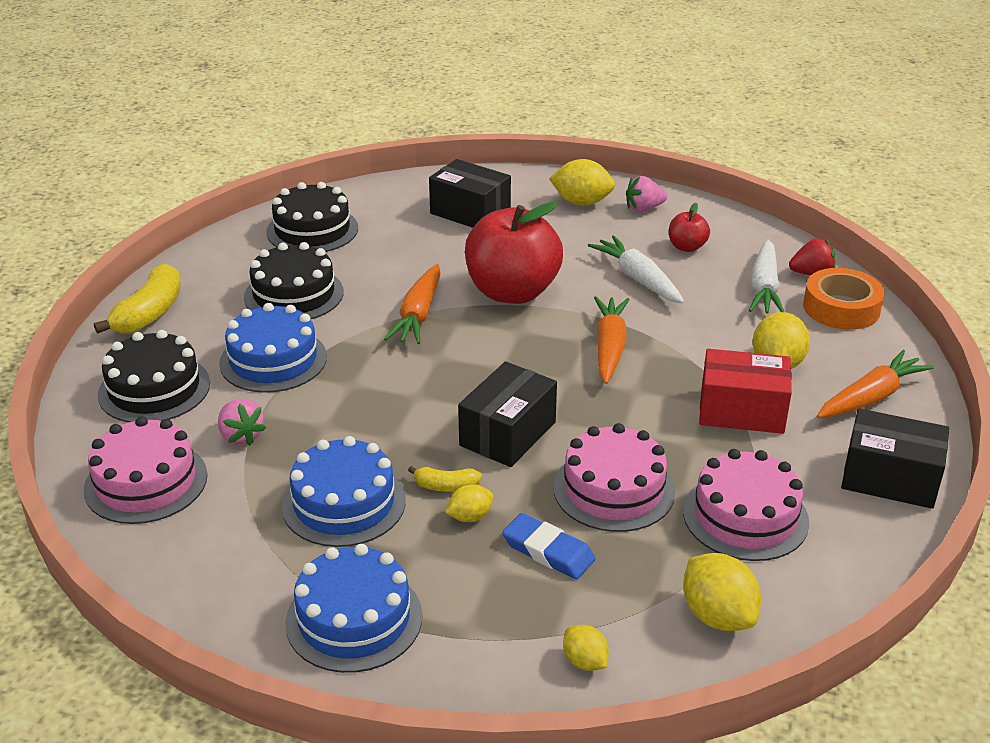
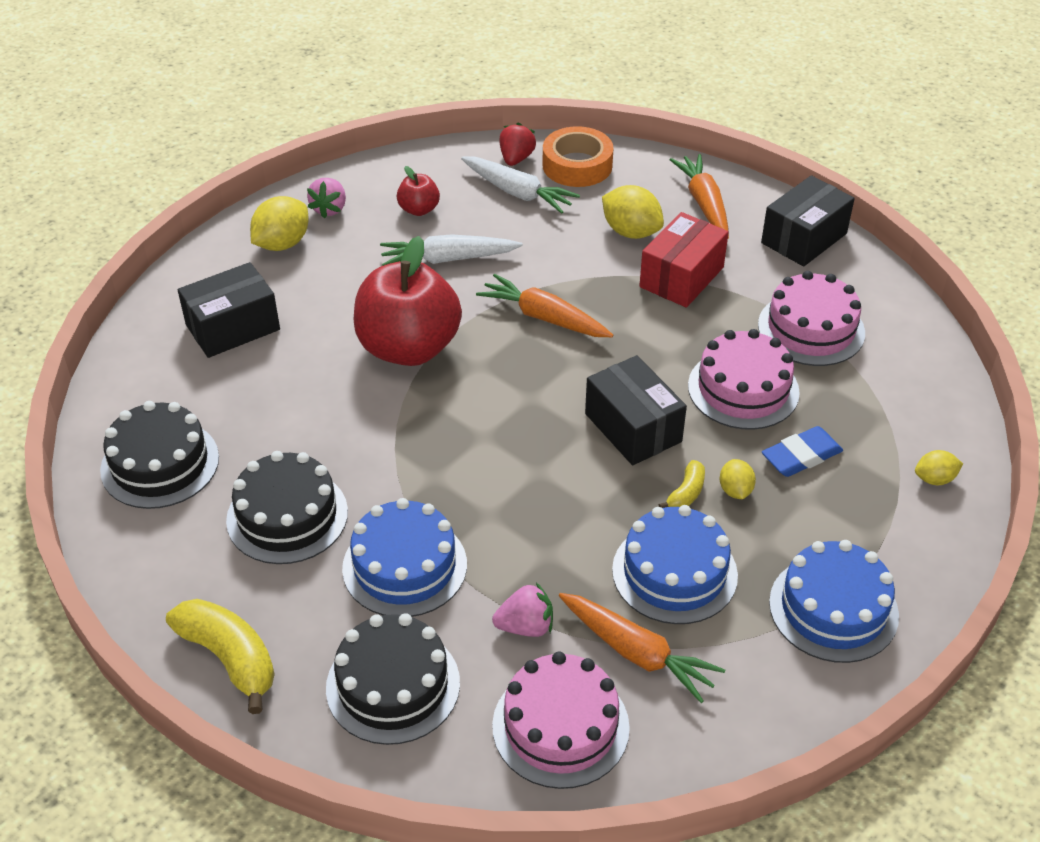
camera: 65 degrees left, 10 degrees up
orange carrot [384,264,441,344] -> orange carrot moved to [559,593,725,703]
yellow lemon [683,553,761,631] -> none

